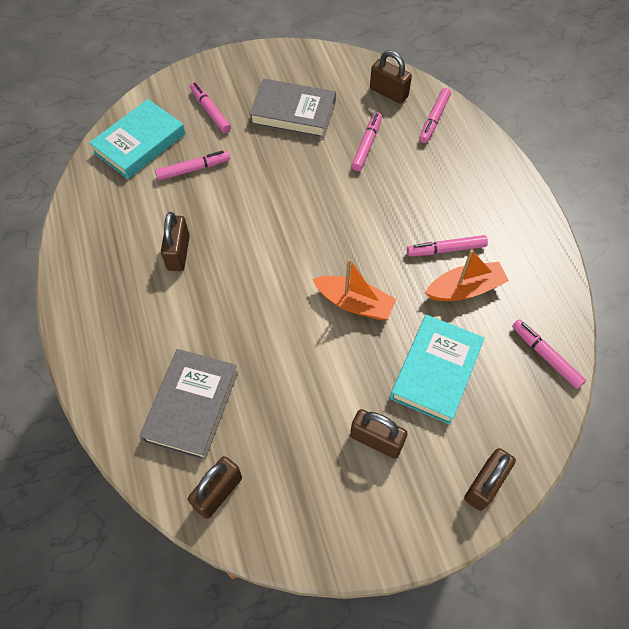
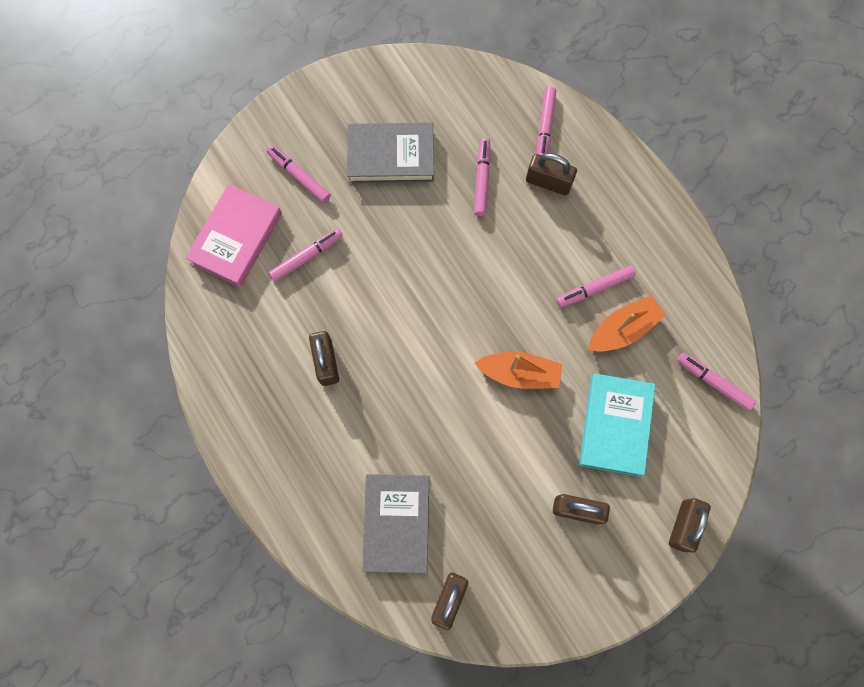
camera: 15 degrees left, 15 degrees up
turquoise book [89,99,185,179] -> pink book [186,184,282,287]
brown padlock [370,50,412,104] -> brown padlock moved to [526,153,577,195]

